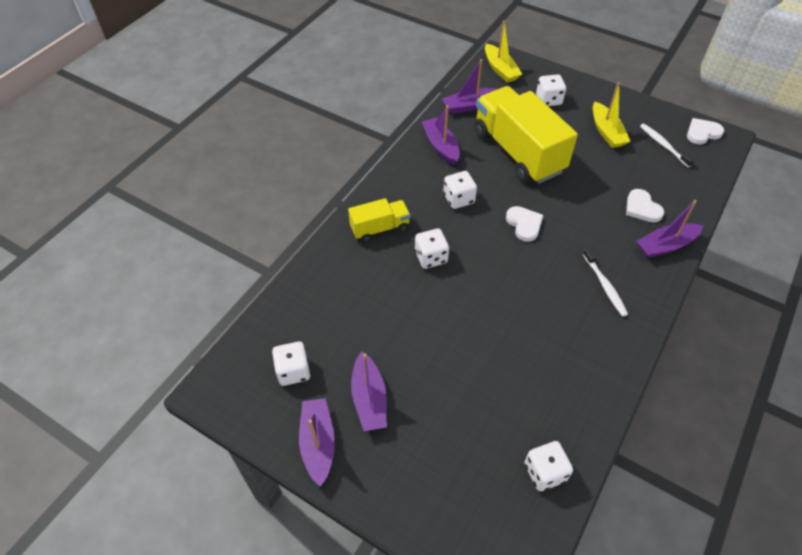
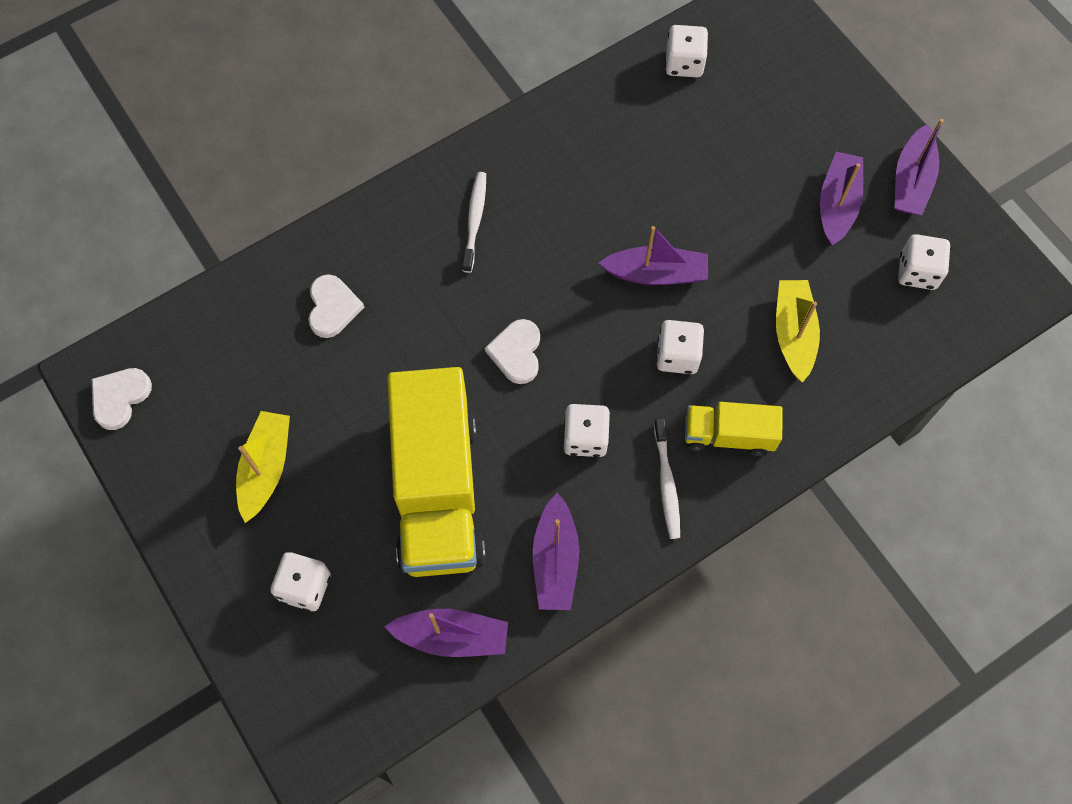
camera: 155 degrees left, 15 degrees up
yellow boat [485,21,522,83] -> yellow boat moved to [776,280,820,383]
purple boat [637,200,703,258] -> purple boat moved to [599,226,708,285]
white toothbrush [640,124,695,167] -> white toothbrush moved to [654,418,680,539]
white heart [687,118,724,145] -> white heart turned 120 degrees clockwise [92,368,152,430]

